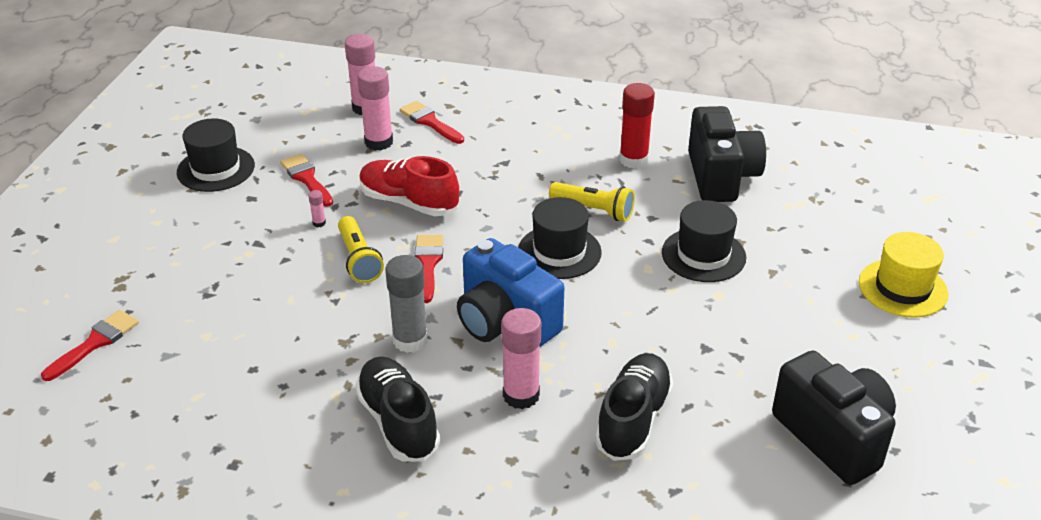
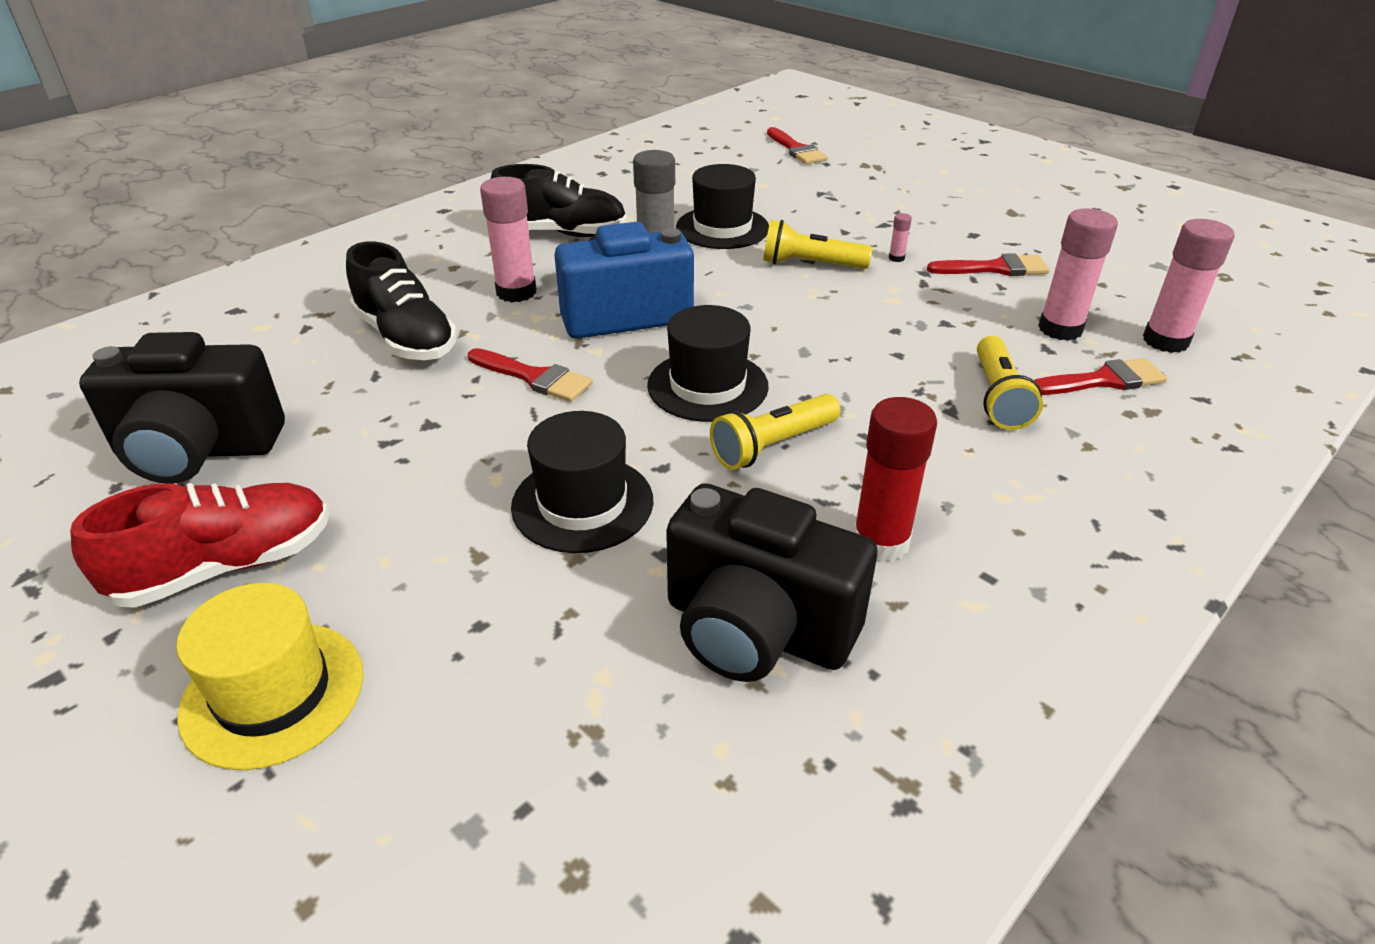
camera: 120 degrees right, 0 degrees up
black hat [177,118,255,192] -> black hat moved to [676,164,769,249]
red shoe [359,156,459,216] -> red shoe moved to [70,483,329,608]
red brush [414,235,443,303] -> red brush moved to [468,348,593,402]
none -> yellow flashlight [977,336,1043,430]

